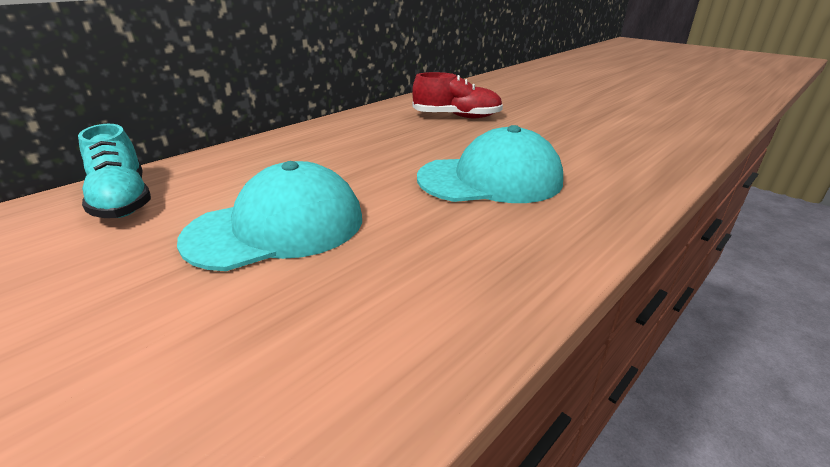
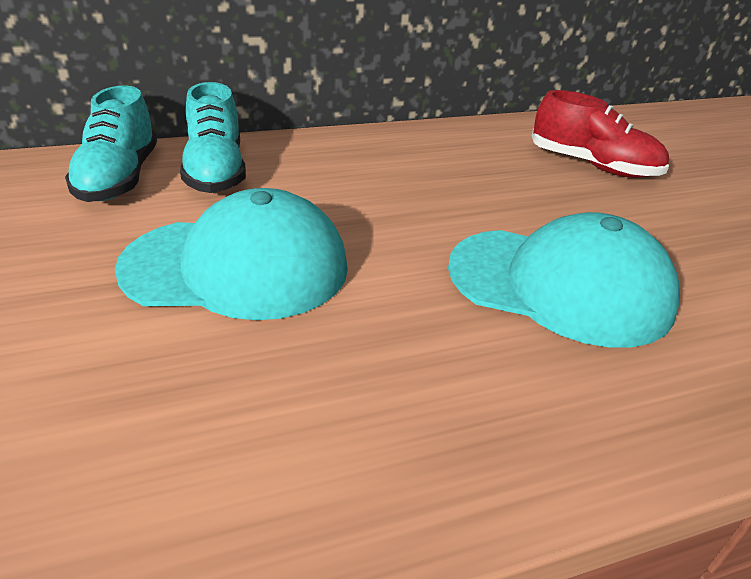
camera: 25 degrees right, 5 degrees up
none -> turquoise shoe [180,82,246,193]

